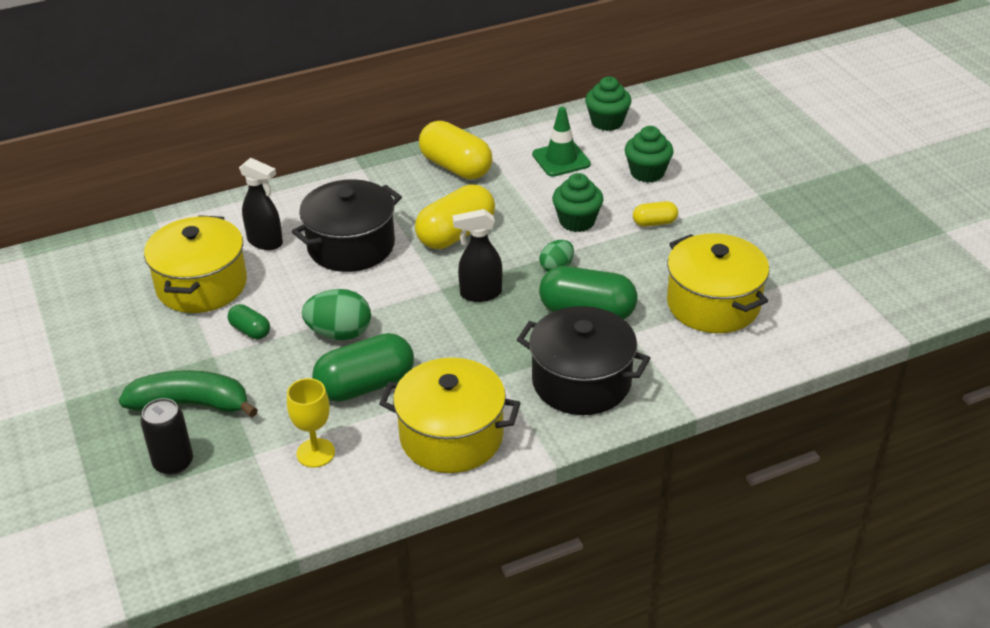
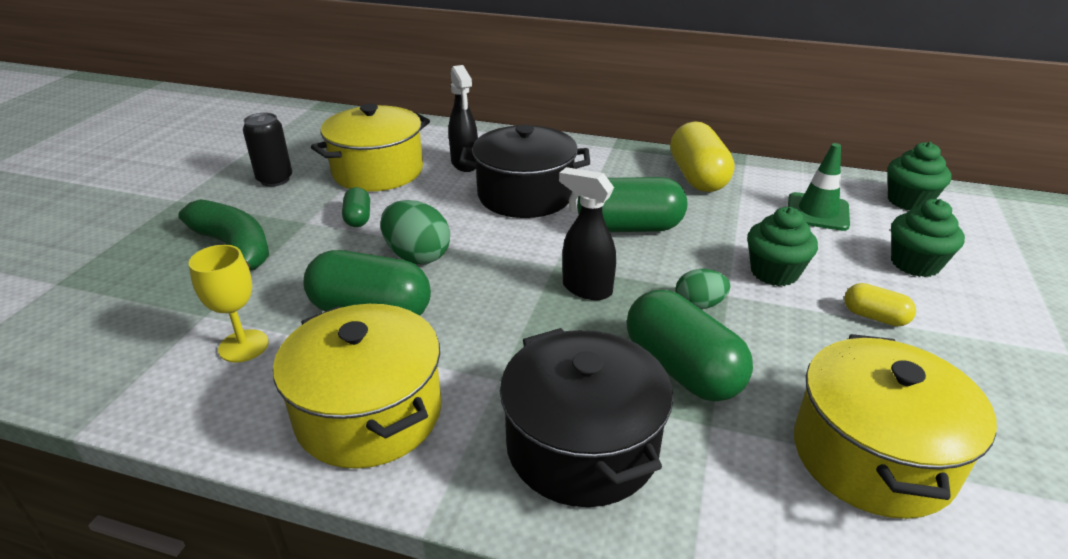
camera: 40 degrees right, 5 degrees down
black can [140,398,193,475] -> black can moved to [243,113,292,187]
yellow capsule [415,185,495,249] -> green capsule [577,177,687,232]

